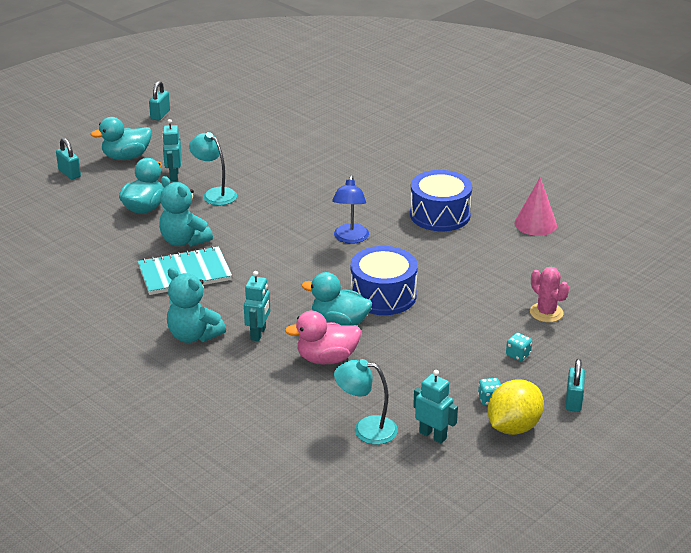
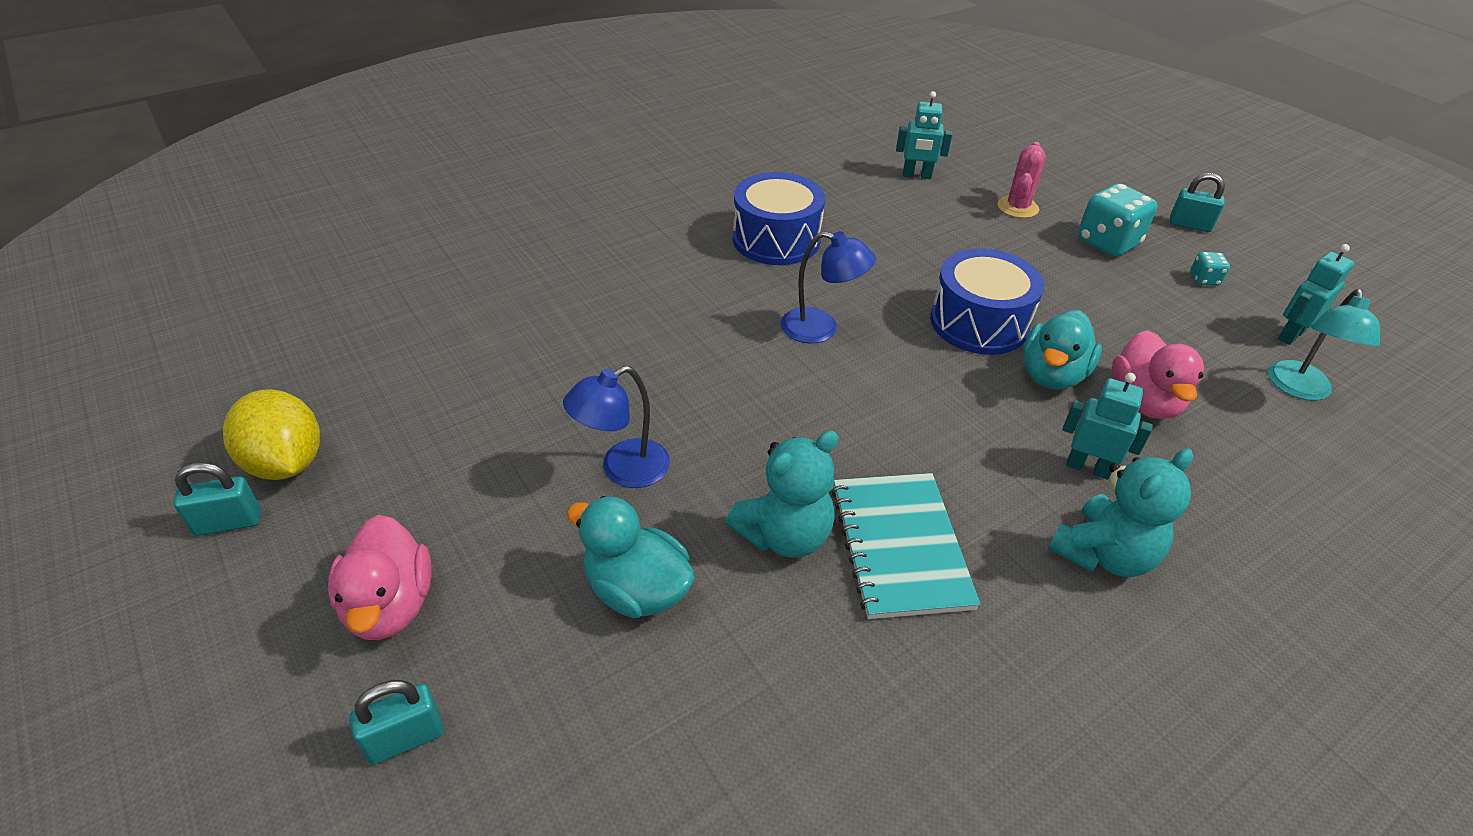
camera: 80 degrees left, 10 degrees up
turquoise duck [91,117,152,160] -> pink duck [328,515,432,640]
turquoise padlock [149,81,170,121] -> turquoise padlock turned 45 degrees counterclockwise [174,463,261,536]
turquoise robot [162,119,182,181] -> turquoise robot moved to [896,91,952,179]
turquoise lamp [189,132,237,205] -> blue lamp [563,366,670,488]
yellow lemon [487,379,544,435] -> yellow lemon moved to [223,389,320,480]
turquoise dice [506,333,532,361] -> turquoise dice [1078,183,1157,257], size x2.07
pink cone [515,177,557,236] -> none
pink cactus [530,267,569,322] -> pink cactus turned 45 degrees counterclockwise [998,142,1046,218]

